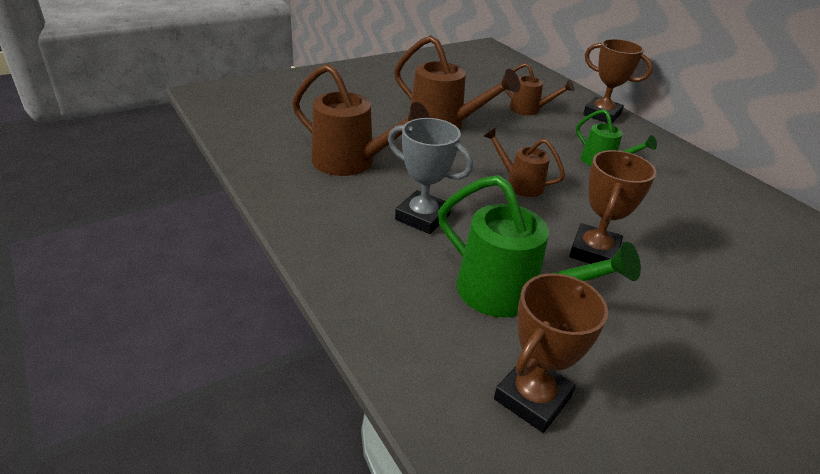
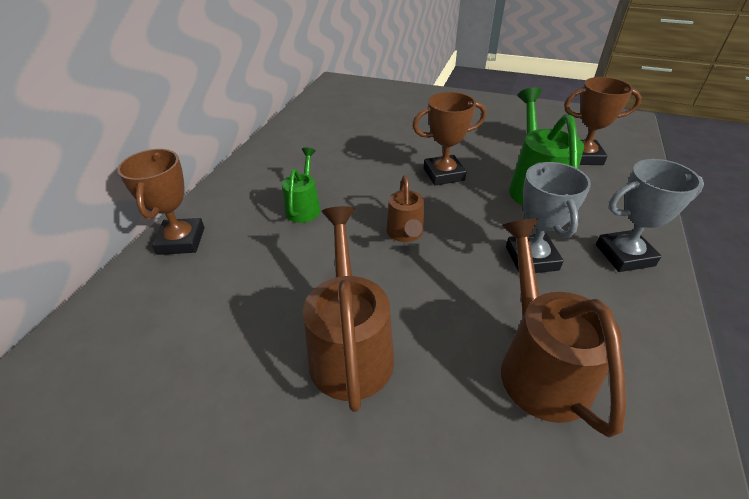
camera: 125 degrees left, 5 degrees up
brown watering can [501,63,574,115] -> none
none -> grey trophy [596,159,704,272]

